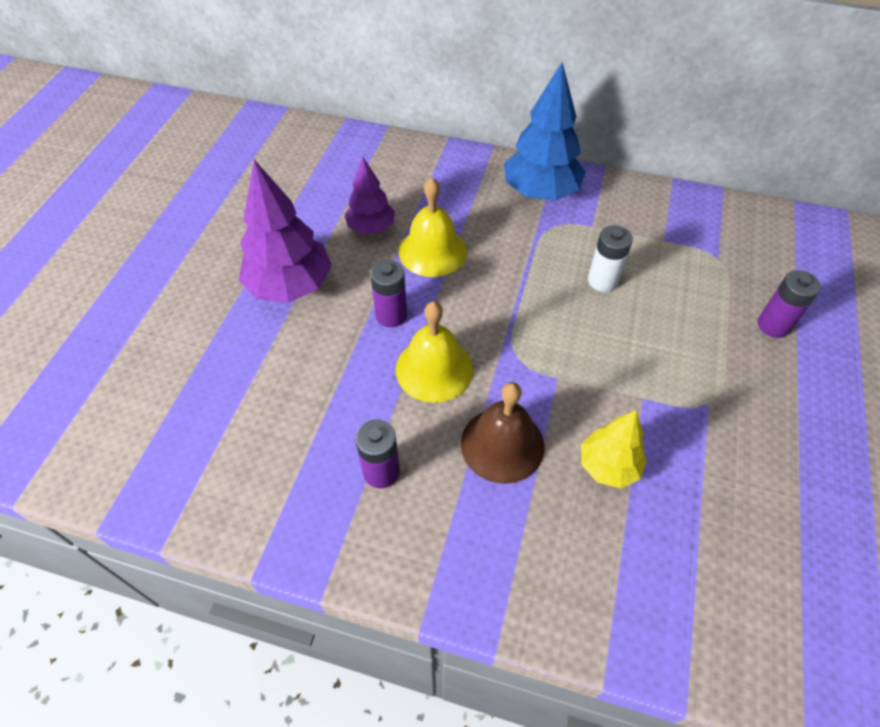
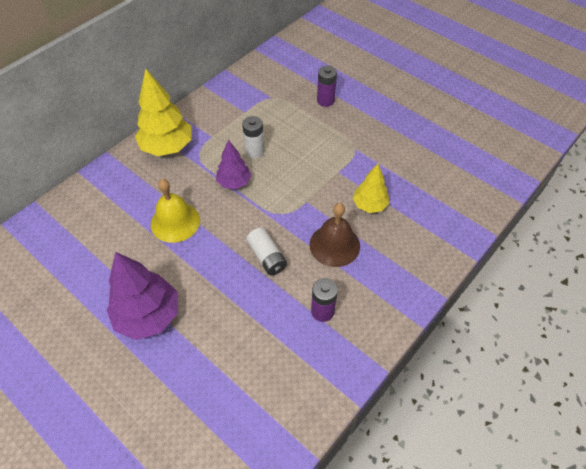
camera: 65 degrees left, 0 degrees up
purple tree [345,157,395,234] -> purple tree moved to [216,140,251,189]
purple battery [370,260,407,327] -> none
yellow bell [396,301,473,403] -> white battery [246,228,287,275]
blue tree [504,62,586,200] -> yellow tree [135,68,192,156]

